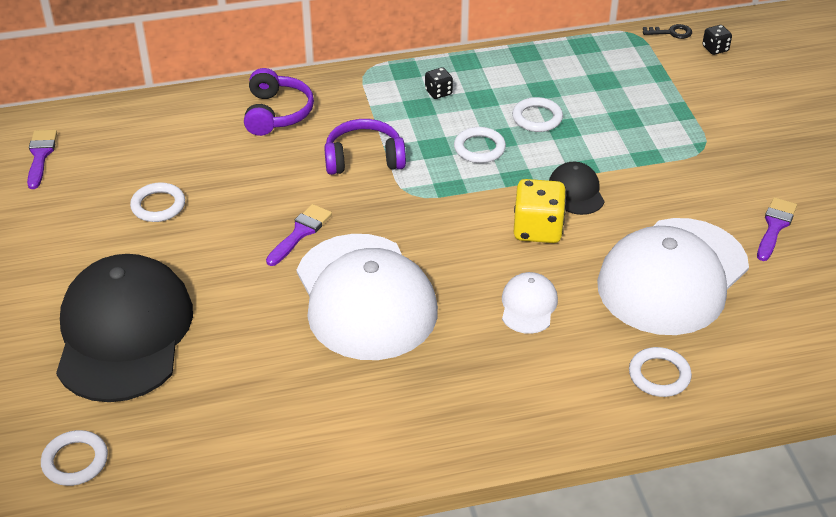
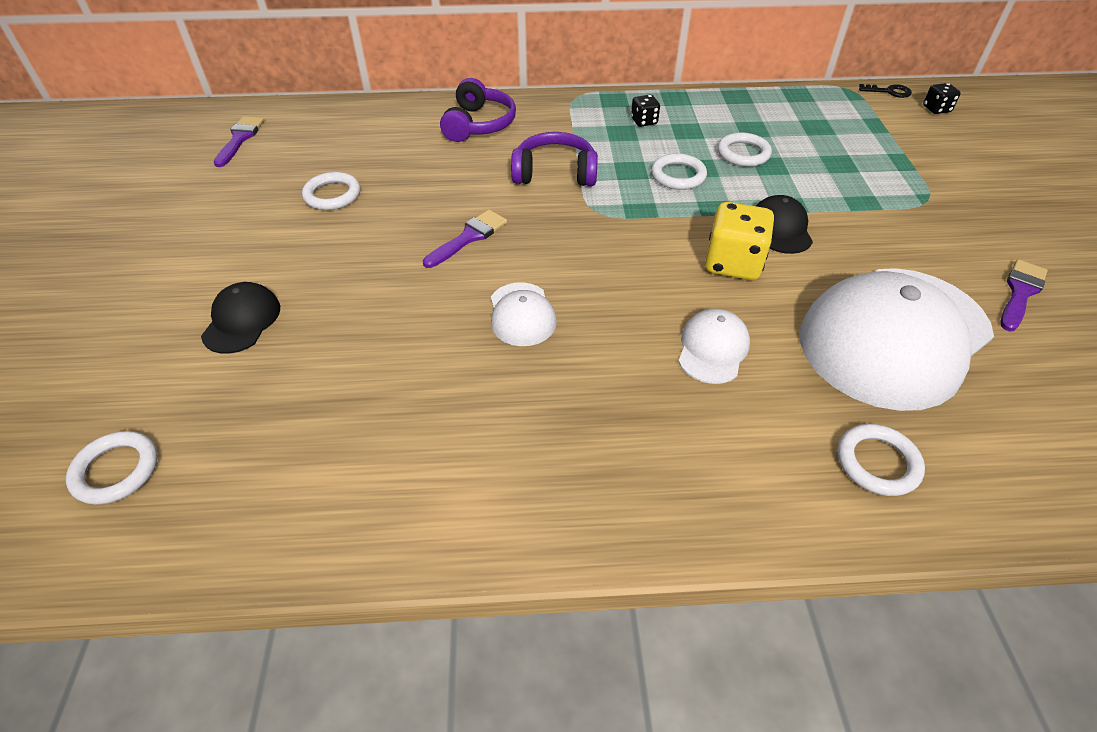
camera: 10 degrees right, 5 degrees up
black cap [56,254,193,402] -> black cap [201,282,280,354], size x0.43
white cap [297,234,438,360] -> white cap [491,282,557,346], size x0.43

